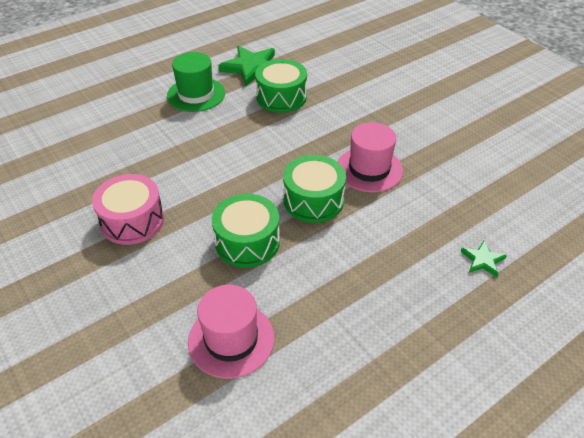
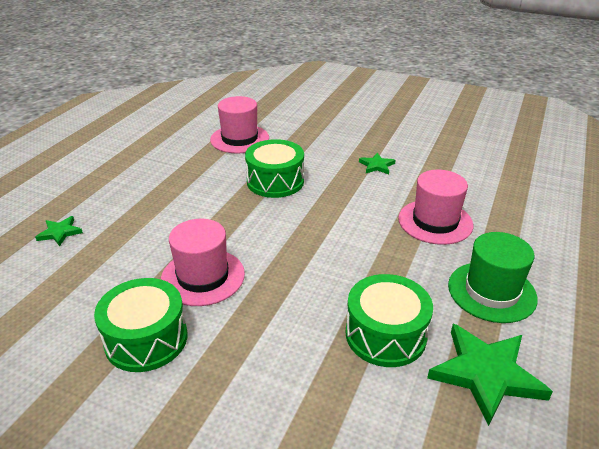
camera: 150 degrees right, 10 degrees down
pink drum [92,174,164,245] -> green star [359,153,396,174]
green drum [283,155,346,223] -> green drum moved to [94,278,187,372]
none -> pink hat [398,170,473,245]

